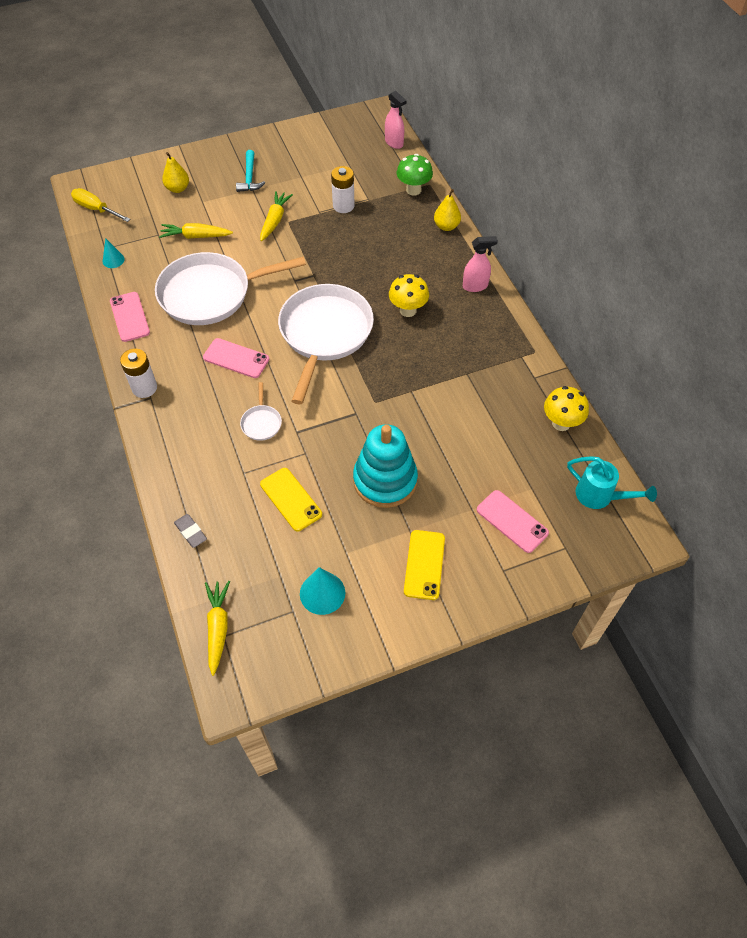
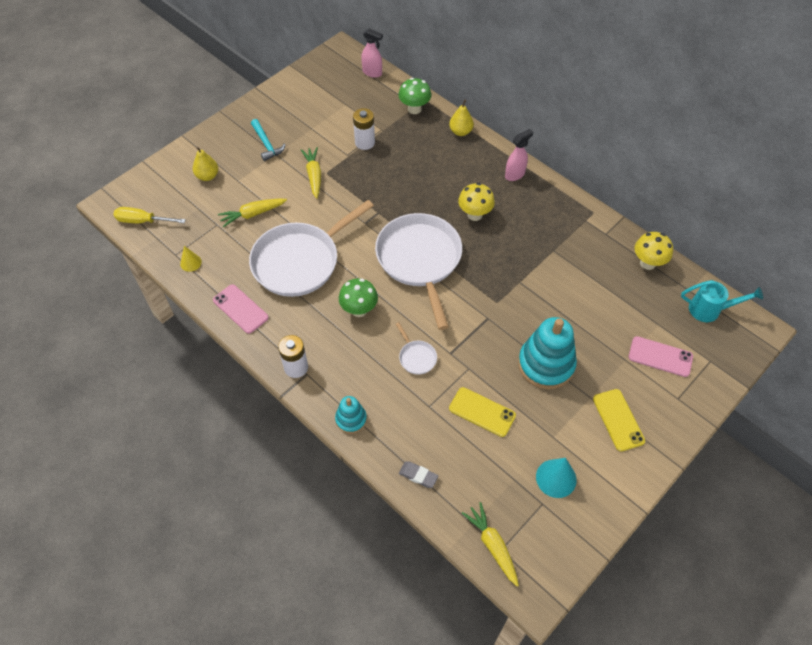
camera: 25 degrees left, 0 degrees up
turquoise cone [103,238,125,268] -> yellow cone [180,246,202,272]
pink phone [203,338,269,378] -> green mushroom [339,278,378,317]
none -> turquoise stacking toy [335,396,367,434]

